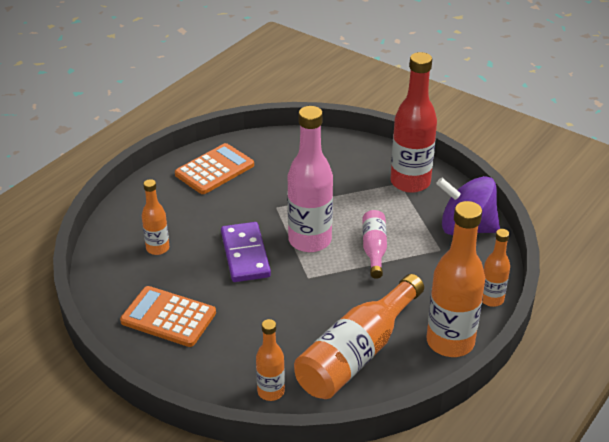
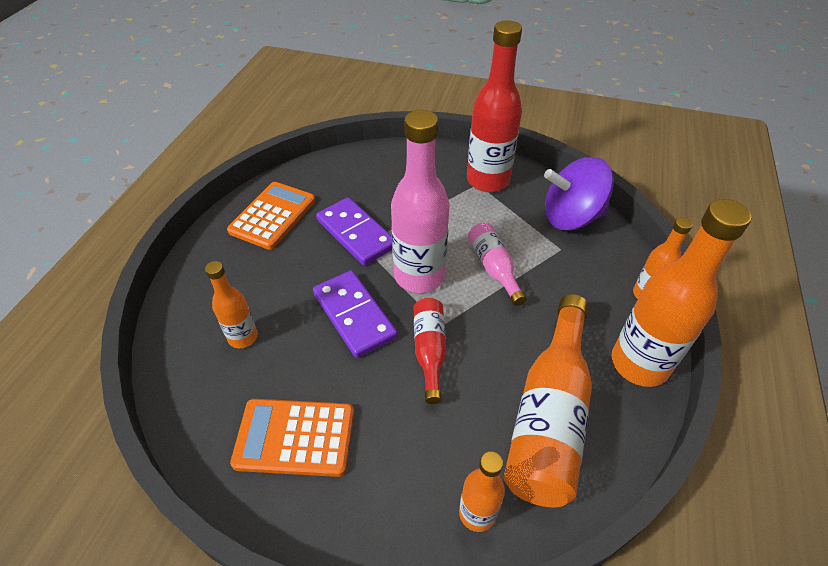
camera: 20 degrees left, 10 degrees up
none -> purple domino [316,197,392,266]
none -> red bottle [414,298,446,404]

